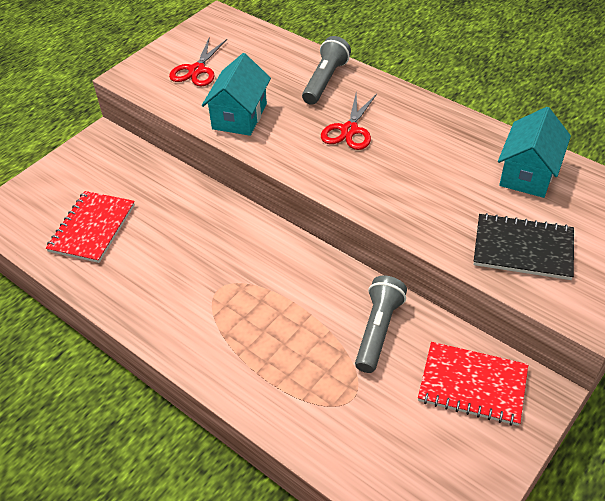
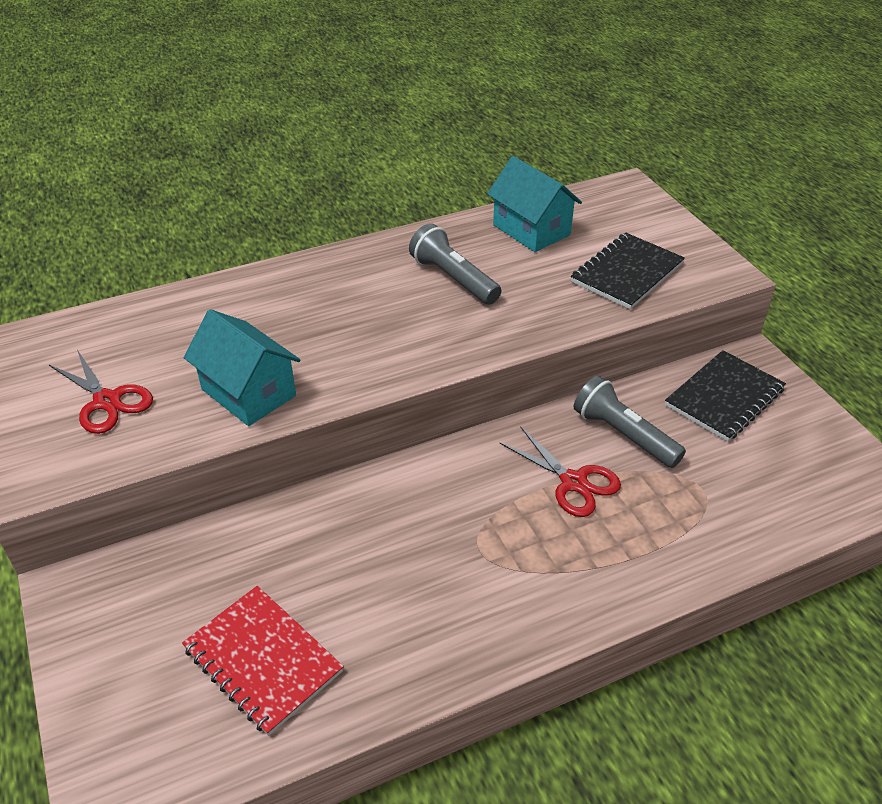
camera: 65 degrees left, 5 degrees down
grey flashlight [302,36,351,105] -> grey flashlight moved to [409,223,501,305]
red scissors [321,93,377,150] -> red scissors moved to [499,426,621,517]
red notebook [418,342,528,426] -> black notebook [665,350,786,441]

